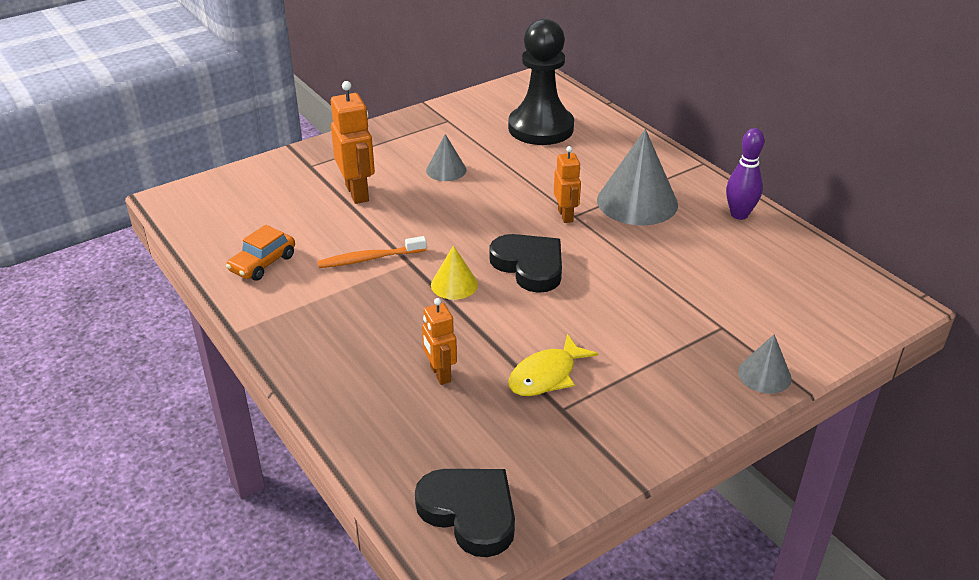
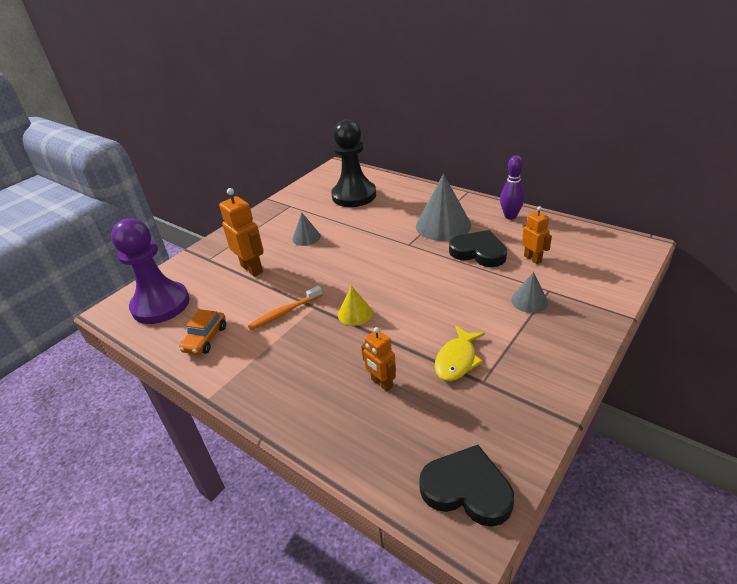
camera: 15 degrees left, 0 degrees up
black heart [489,234,562,293] -> black heart moved to [449,230,507,267]
orange robot [554,146,581,223] -> orange robot moved to [522,206,552,264]
grey cone [738,334,792,394] -> grey cone moved to [511,272,548,313]
none -> purple pawn [111,218,190,324]

